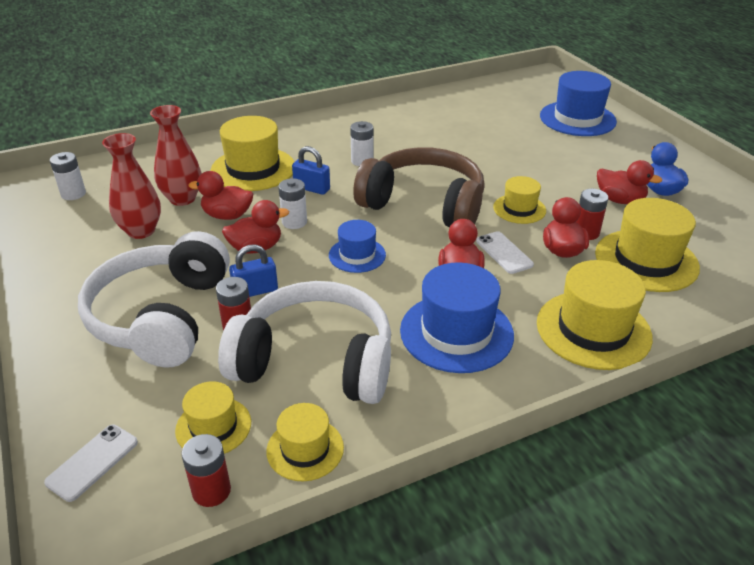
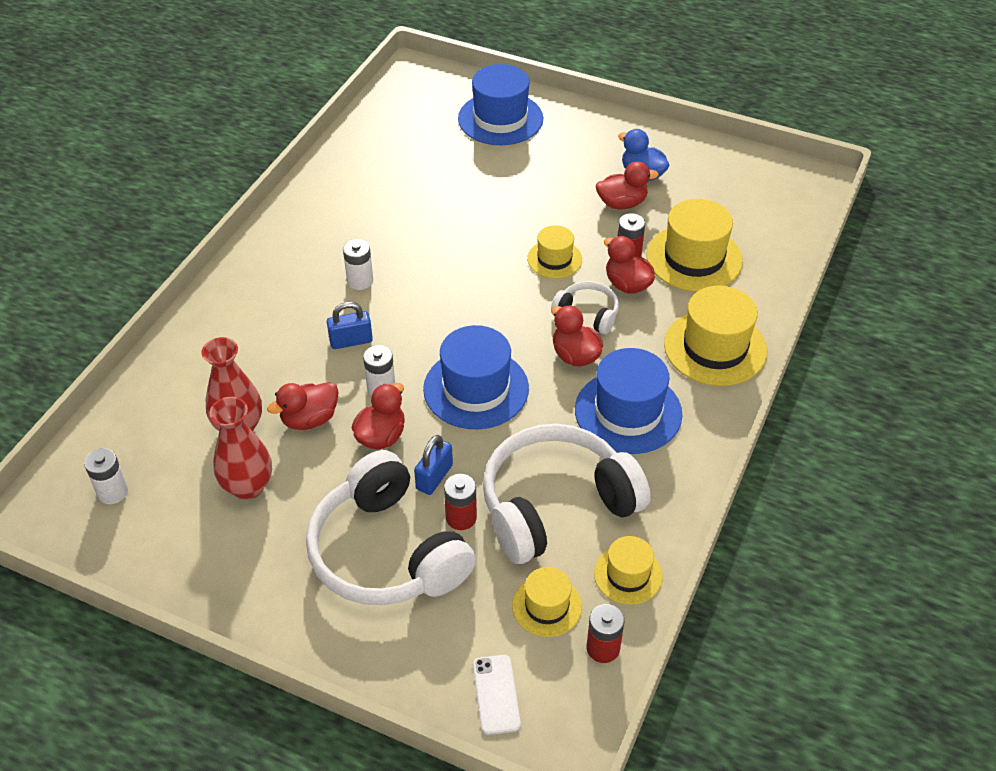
camera: 40 degrees left, 10 degrees up
yellow hat [211,116,294,191] -> none
blue hat [329,220,386,273] -> blue hat [423,325,529,429], size x1.74
brown headphones [353,147,485,228] -> none
white phone [476,231,534,274] -> white headphones [551,281,619,334]

